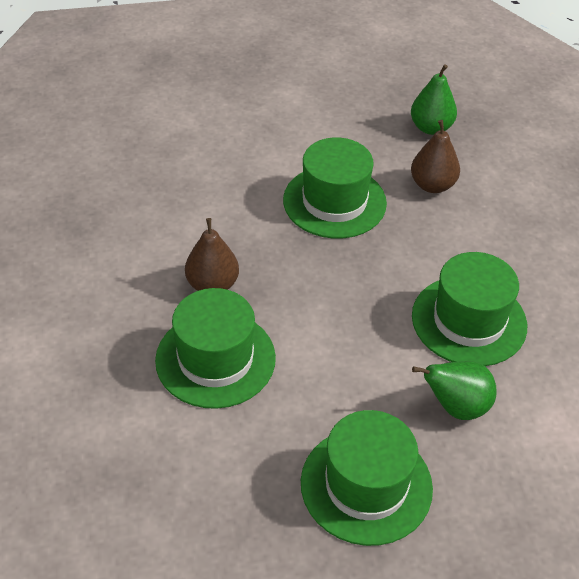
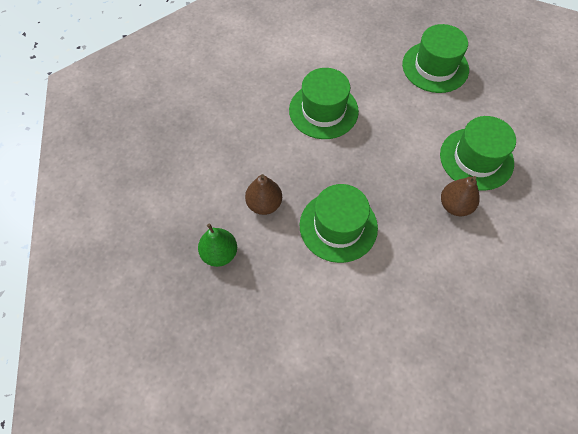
camera: 145 degrees left, 15 degrees up
green pear [412,361,497,420] -> none

